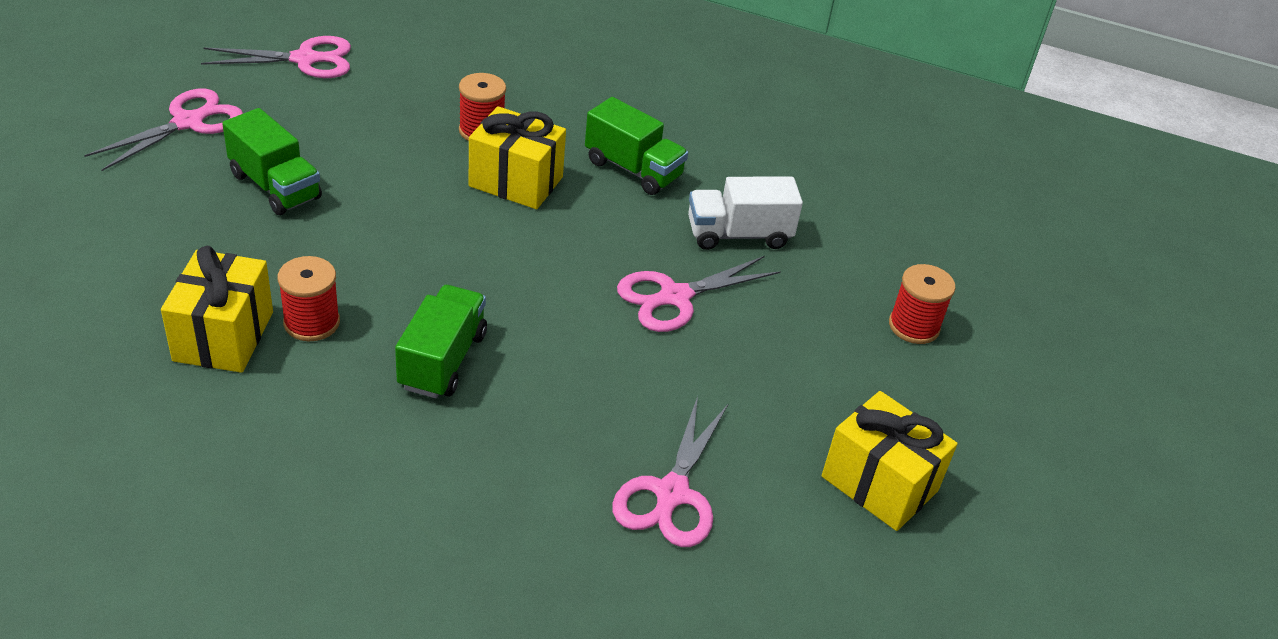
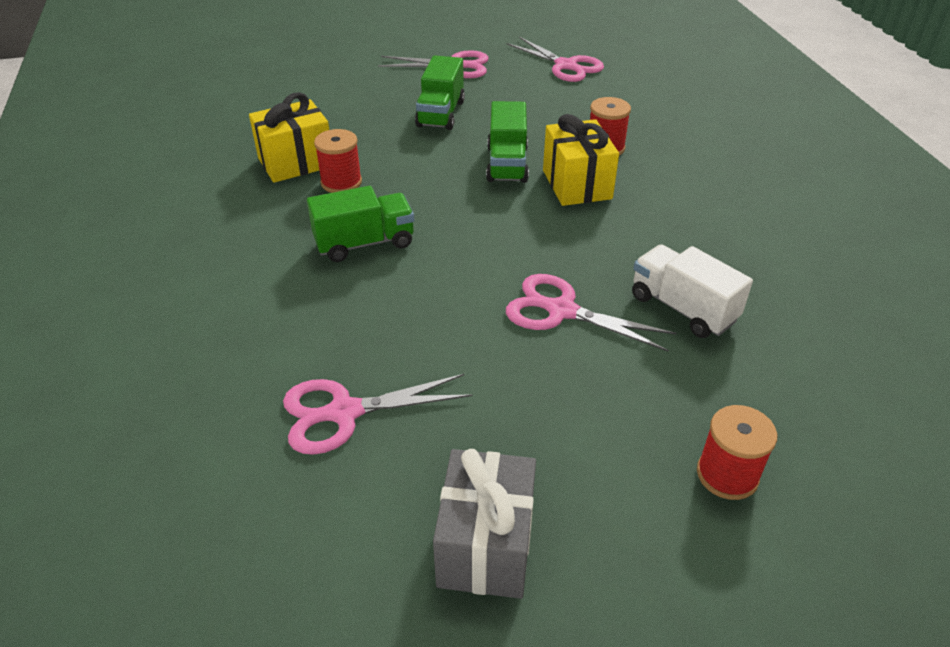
camera: 60 degrees right, 0 degrees up
green truck [585,97,688,195] -> green truck moved to [486,101,529,183]
yellow gift [822,391,958,531] -> grey gift [433,449,536,599]

